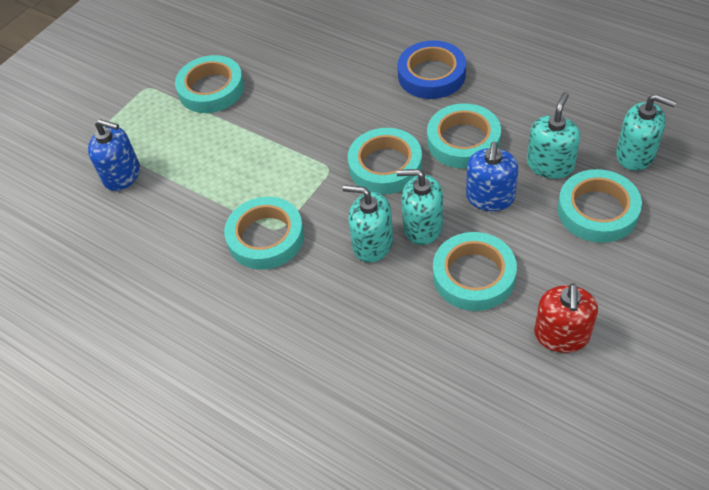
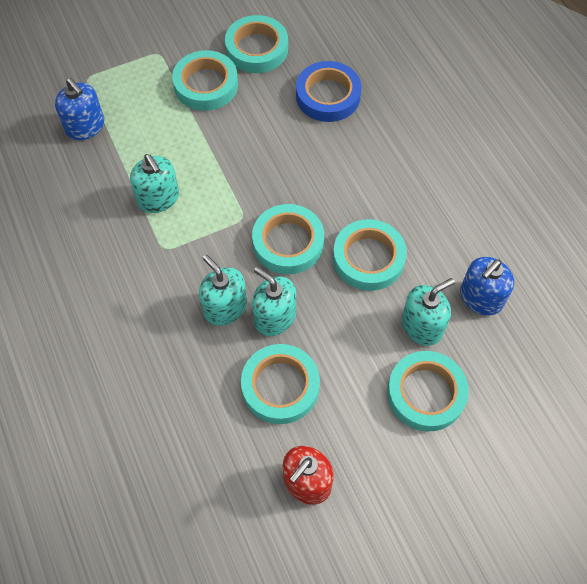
camera: 25 degrees right, 10 degrees up
turquoise tape [224,197,304,270] -> turquoise tape moved to [225,15,288,73]
blue tape [397,40,466,99] -> blue tape moved to [296,61,362,122]
blue soap dispenser [466,141,518,211] -> blue soap dispenser moved to [460,257,514,316]
turquoise soap dispenser [616,94,677,171] -> turquoise soap dispenser moved to [130,154,179,213]

